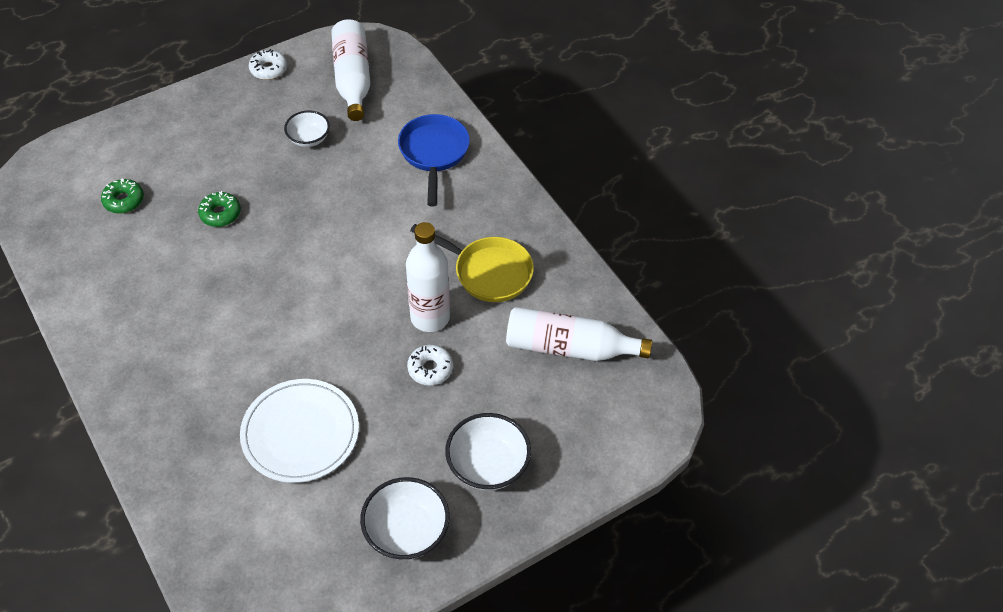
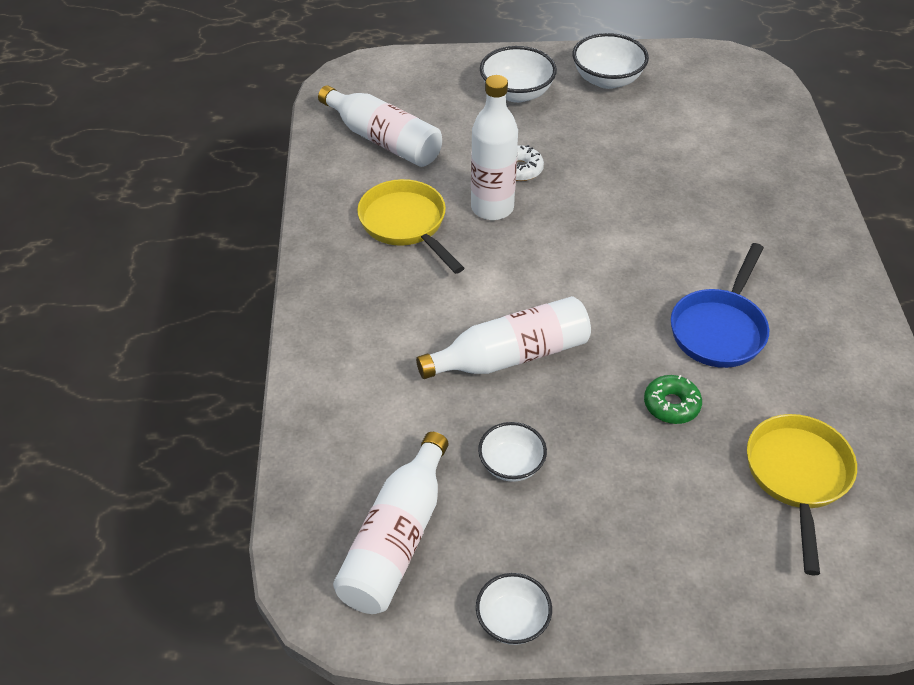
camera: 150 degrees left, 5 degrees down
green donut [101,178,144,213] -> yellow pan [747,414,857,575]
white plate [240,379,359,483] -> none
white donut [249,49,287,80] -> white bowl [476,573,552,645]
blue pan [398,114,470,206] -> blue pan moved to [671,243,769,368]
none -> white bottle [416,296,591,379]

